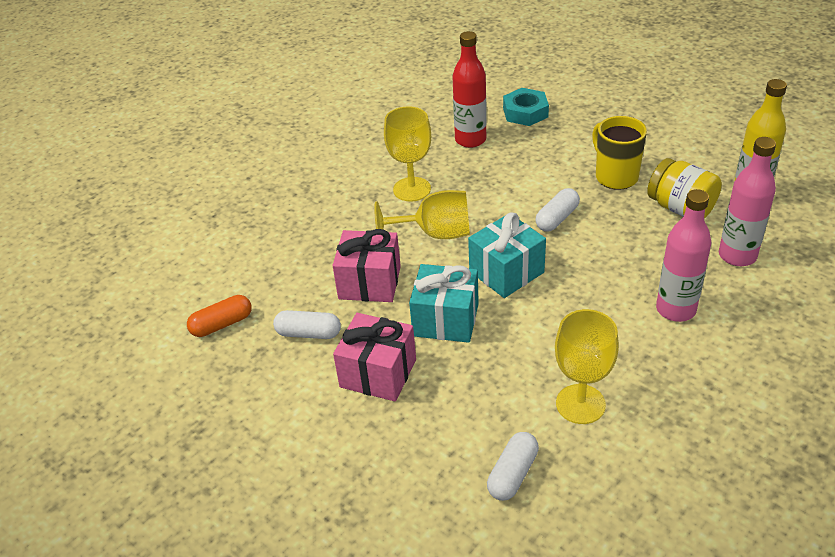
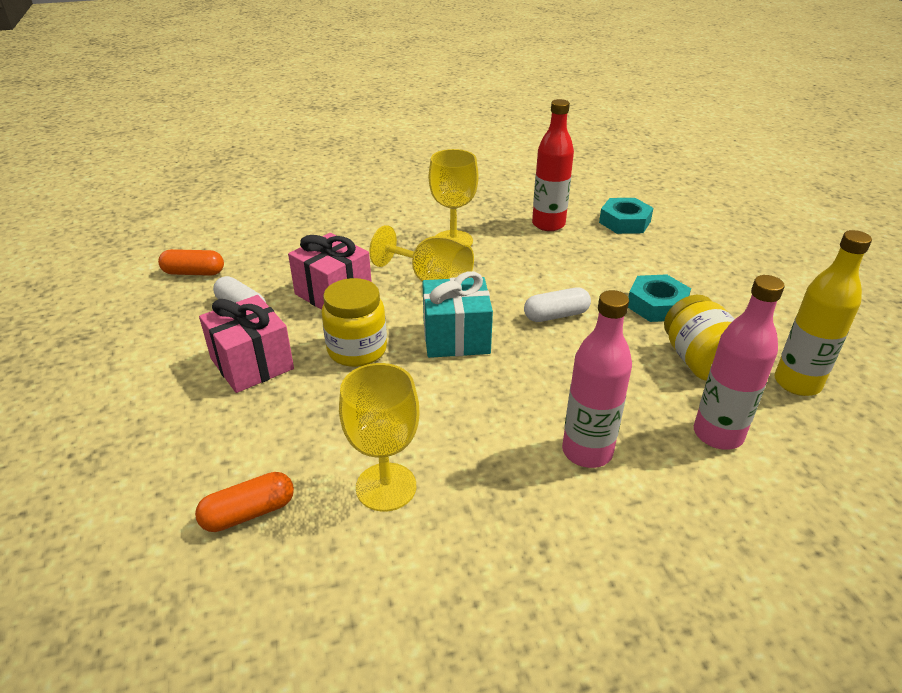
camera: 30 degrees right, 5 degrees down
turquoise gift [409,264,479,343] -> yellow jar [322,278,387,367]
white capsule [487,432,539,501] -> orange capsule [195,472,294,532]
yellow mug [592,116,647,190] -> turquoise nut [628,274,691,322]

